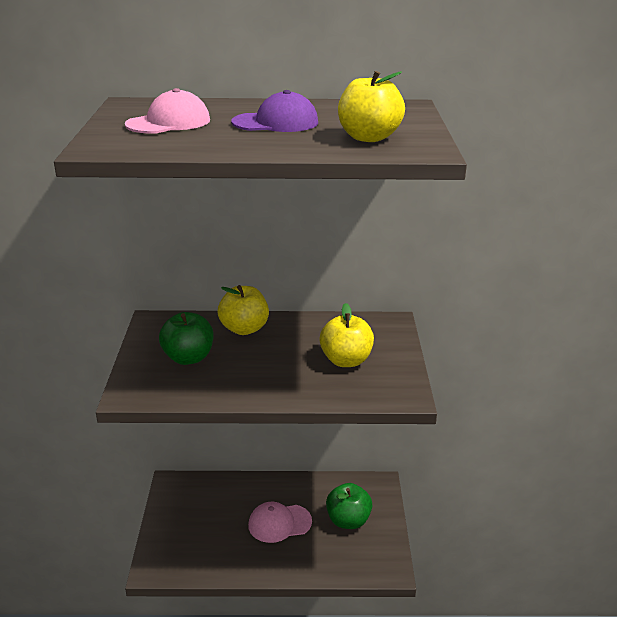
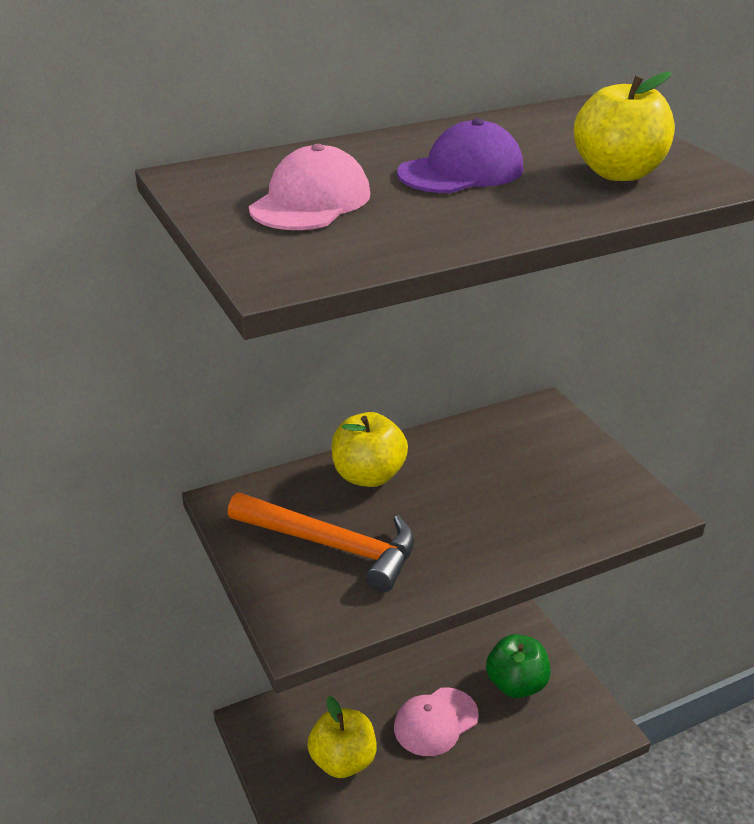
camera: 25 degrees left, 5 degrees up
green apple [159,312,214,365] -> orange hammer [228,493,414,592]
yellow apple [320,303,374,367] -> yellow apple moved to [307,696,377,778]

